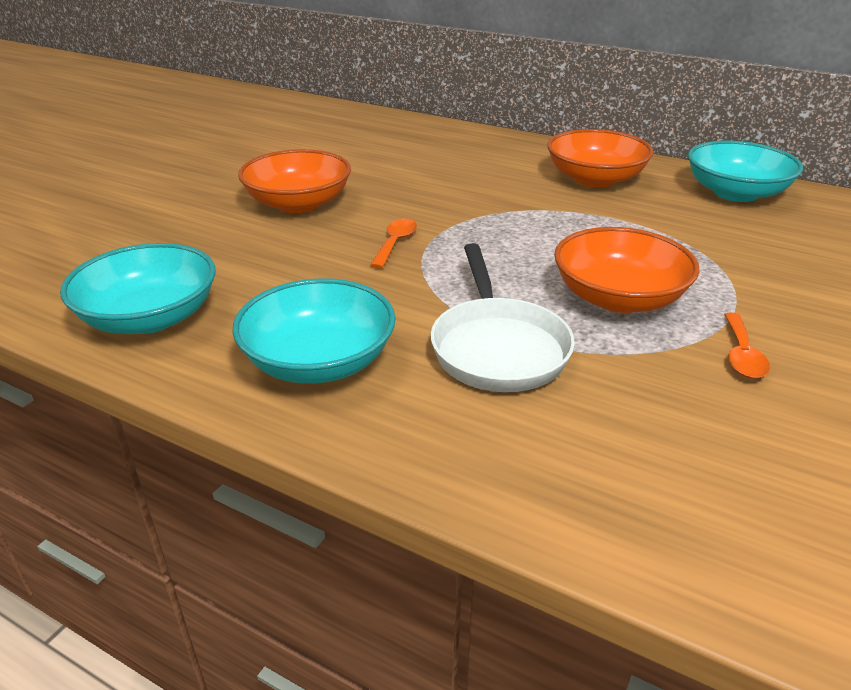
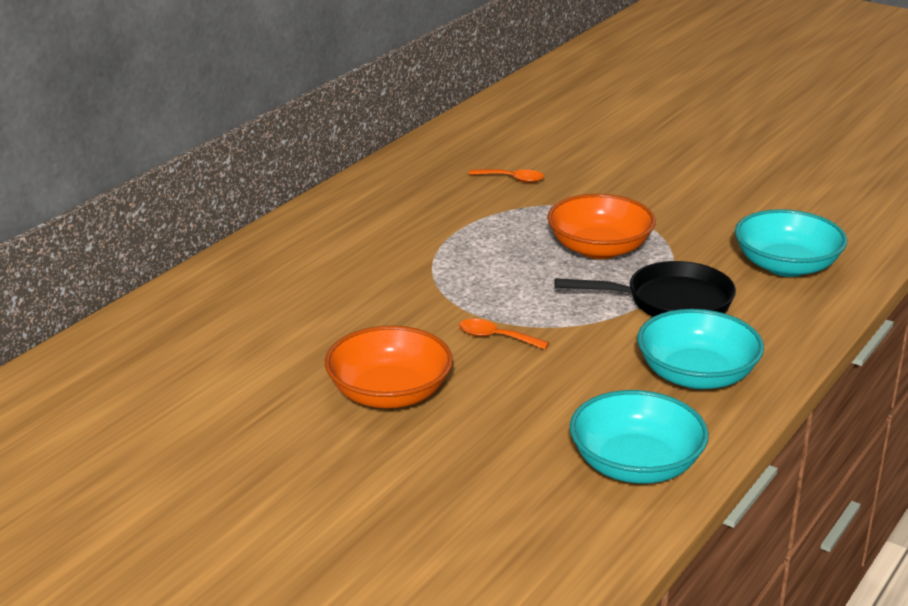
camera: 85 degrees left, 5 degrees down
white pan [430,243,575,392] -> black pan [554,261,736,317]
orange bowl [547,129,654,188] -> none
turquoise bowl [688,141,803,202] -> turquoise bowl moved to [735,209,847,277]
orange spoon [724,312,770,378] -> orange spoon moved to [469,169,544,183]

